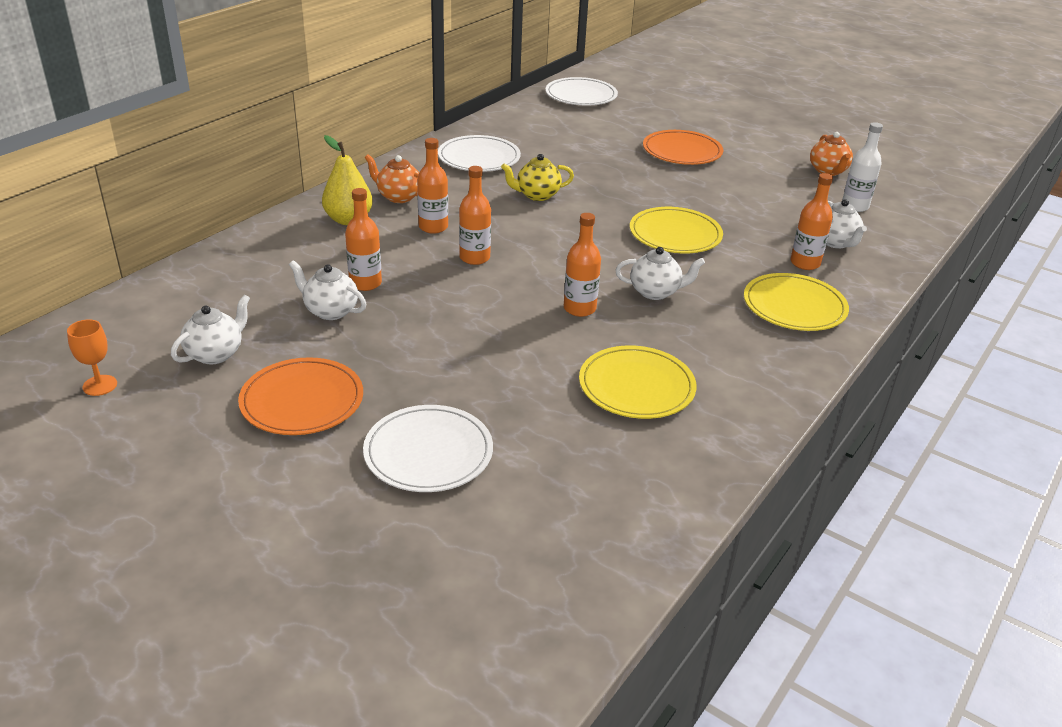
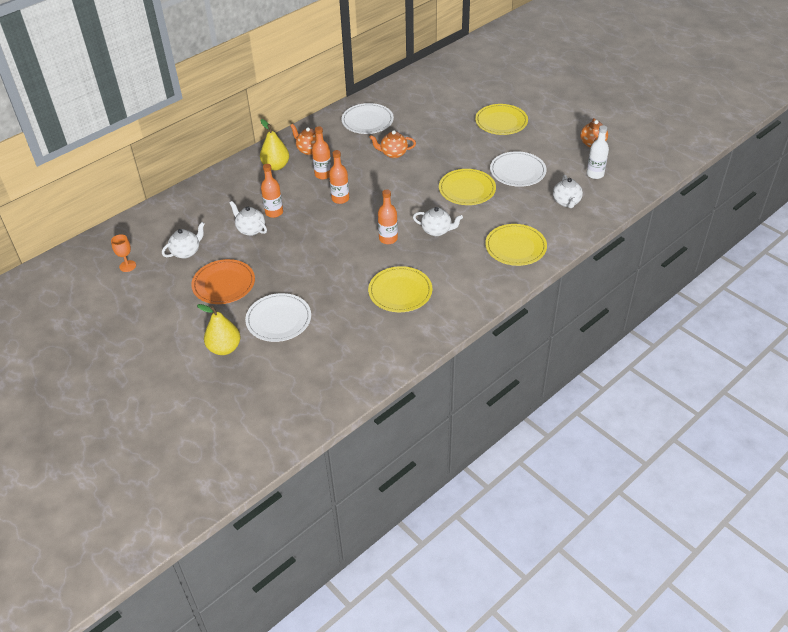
camera: 15 degrees right, 10 degrees up
yellow teapot [501,154,574,201] -> orange teapot [369,130,416,158]
white plate [545,77,618,105] -> white plate moved to [490,151,546,187]
orange plate [643,130,723,165] -> yellow plate [475,104,528,135]
orange bottle [790,173,833,270] -> none
none -> yellow pear [197,304,240,355]

